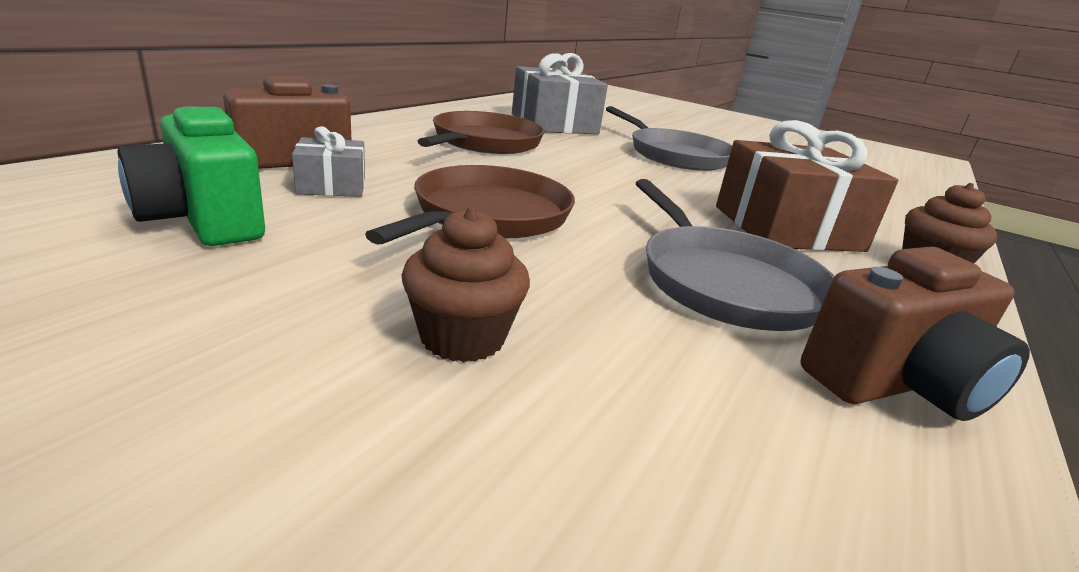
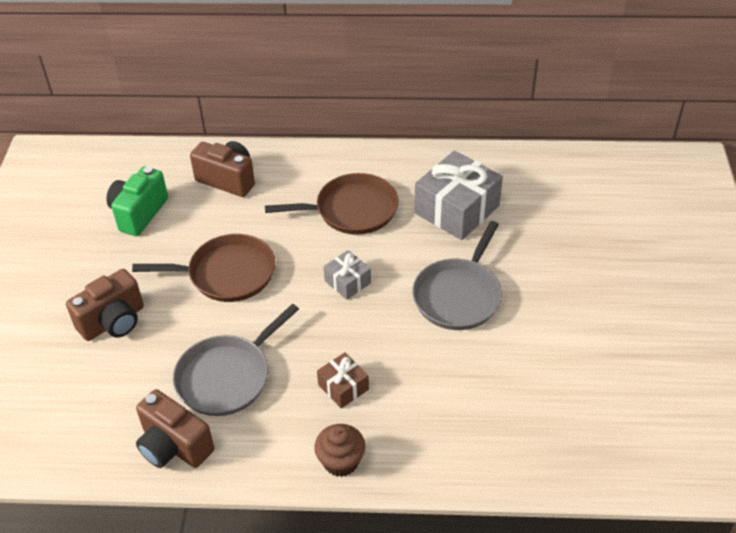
camera: 65 degrees right, 20 degrees up
grey gift [292,126,365,197] -> grey gift moved to [324,250,371,300]
brown cupcake [402,207,530,362] -> brown camera [66,269,144,341]
brown gift [716,120,898,252] -> brown gift [317,352,369,408], size x0.51

